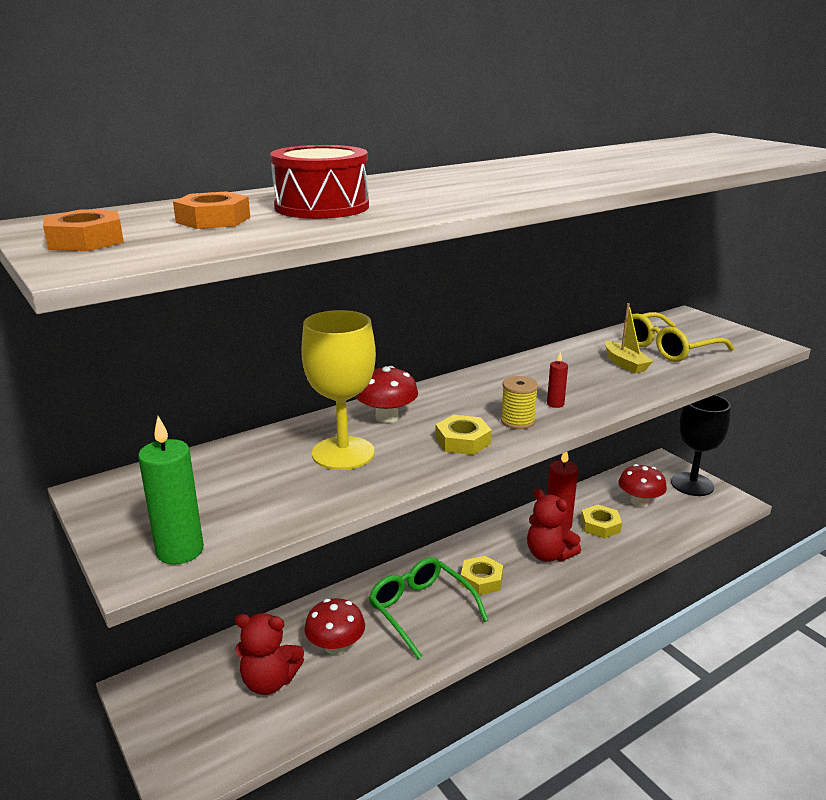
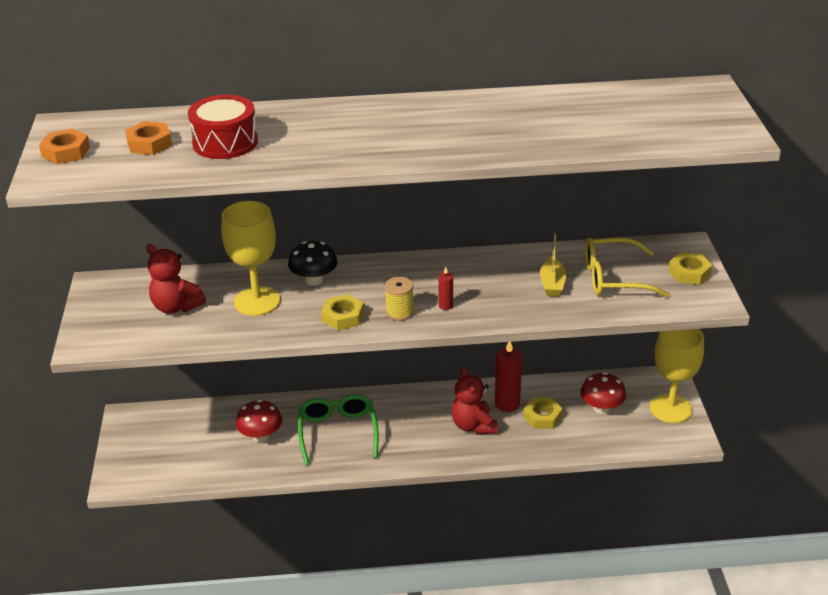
camera: 30 degrees right, 10 degrees up
green candle [138,416,204,565] -> none
red teddy bear [235,613,304,695] -> red teddy bear moved to [146,244,206,314]
red mushroom [356,366,418,423] -> black mushroom [288,241,338,286]
yellow nut [460,556,503,595] -> yellow nut moved to [668,252,713,285]
black goblet [671,395,731,496] -> yellow goblet [650,329,704,423]

